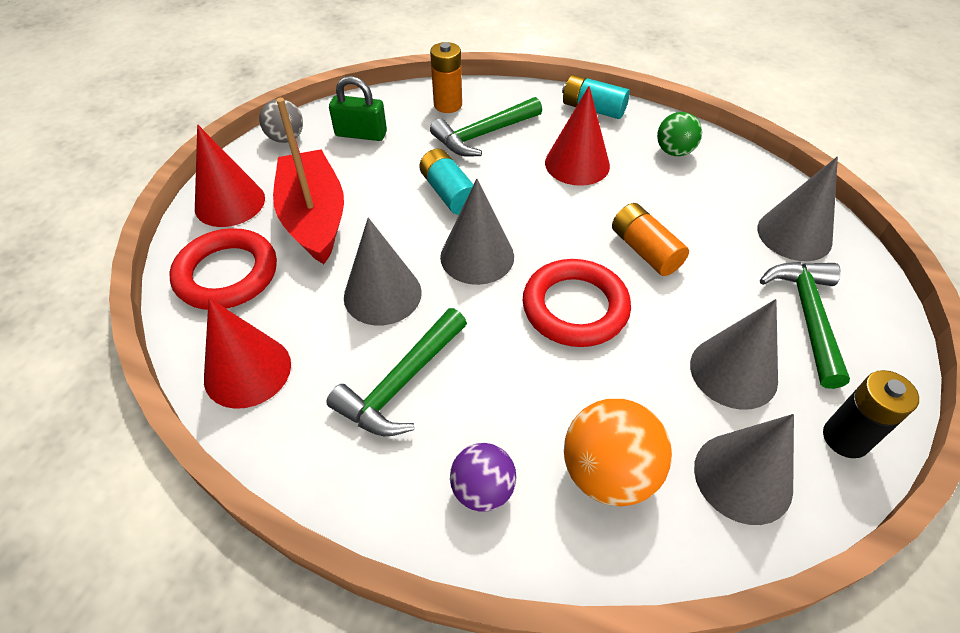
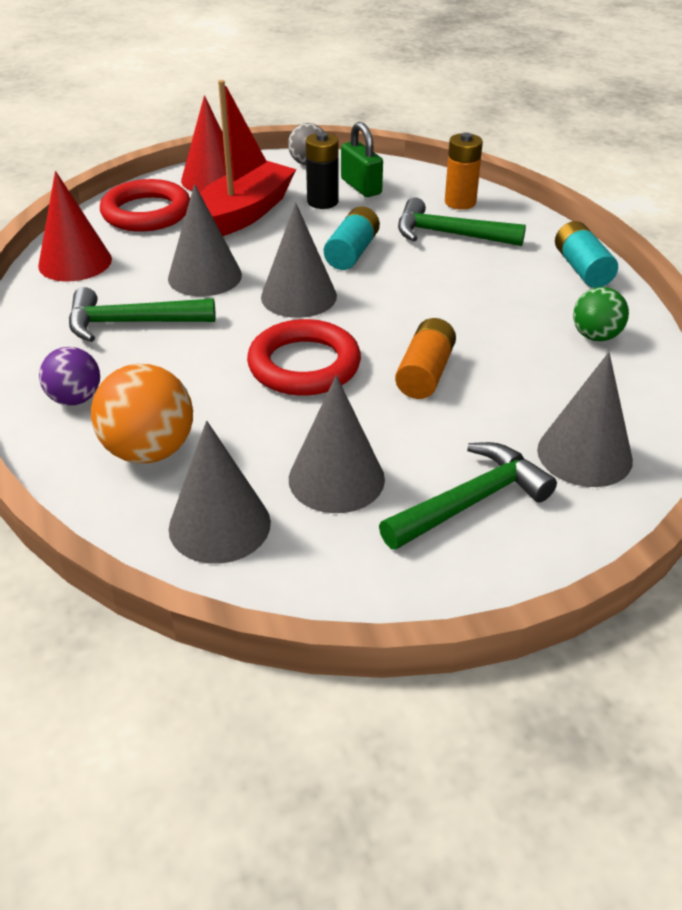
camera: 50 degrees right, 10 degrees down
red cone [545,86,610,186] -> none
black battery [823,370,919,458] -> black battery moved to [306,132,339,209]

